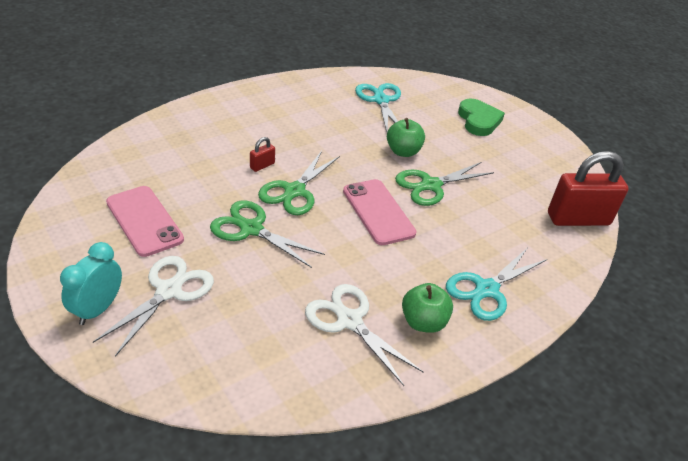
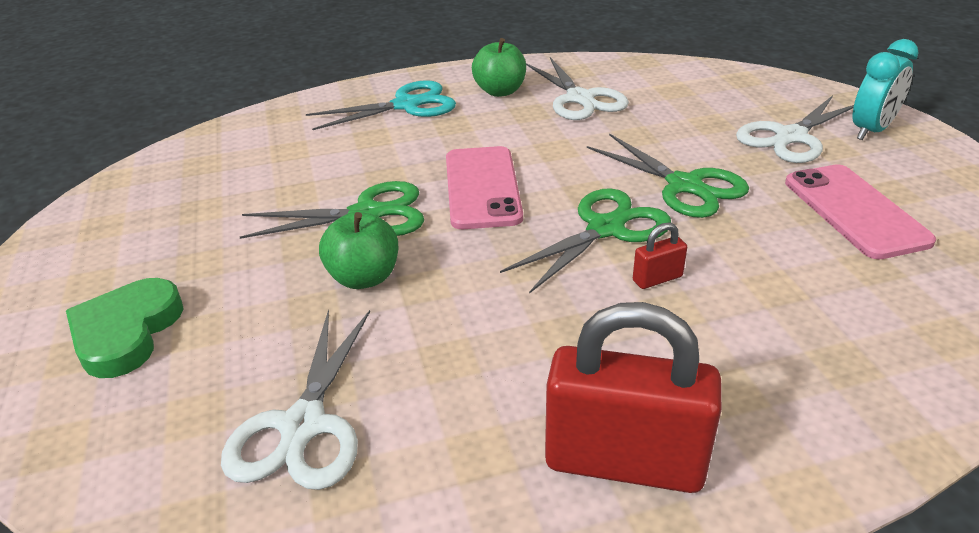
camera: 155 degrees left, 5 degrees down
turquoise scissors [355,83,401,132] -> white scissors [221,309,370,490]
red padlock [548,151,629,226] -> red padlock moved to [545,302,722,493]

